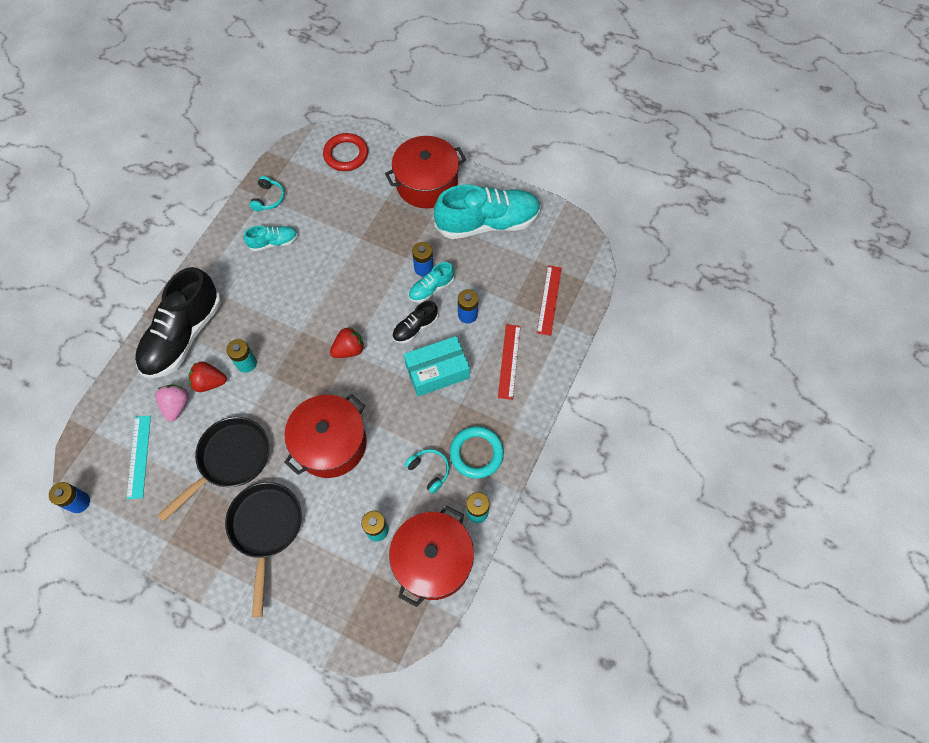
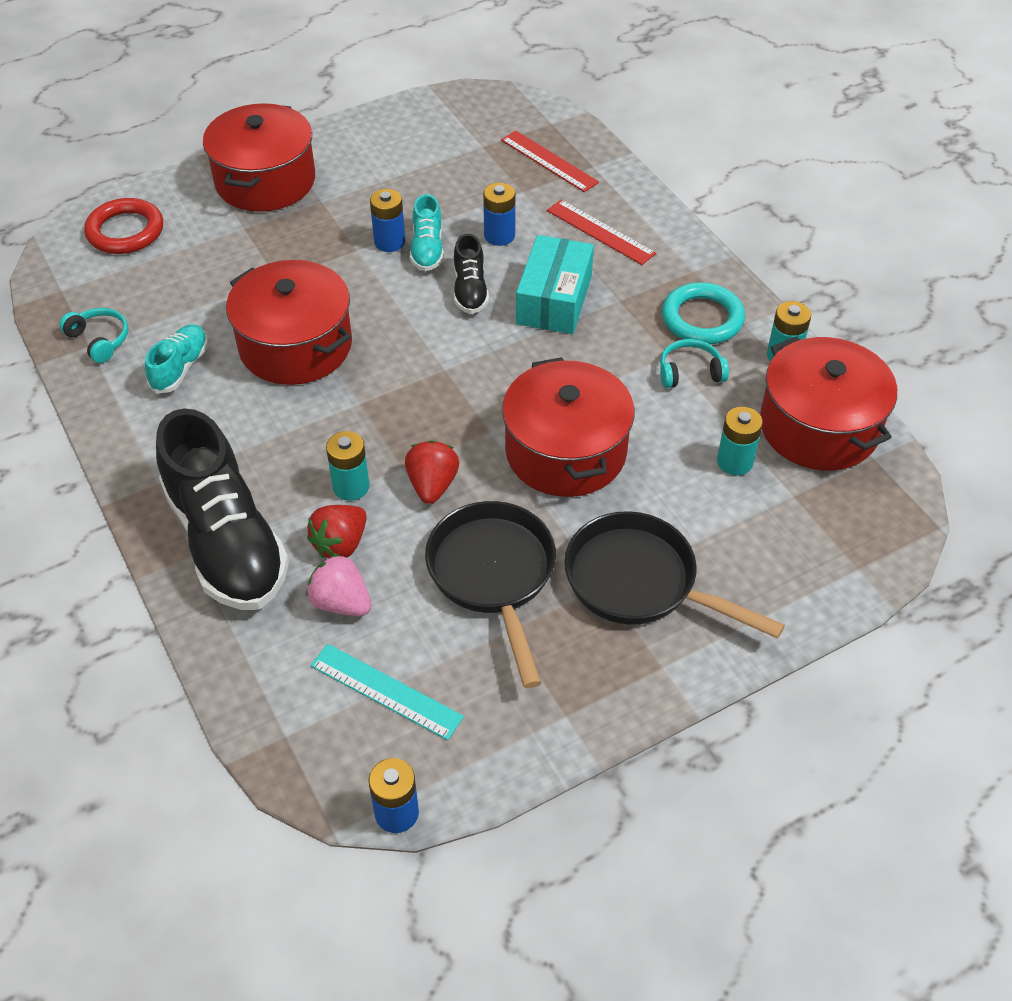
camera: 55 degrees left, 15 degrees down
red strawberry [330,327,364,358] -> red strawberry moved to [405,440,459,504]
turquoise shoe [434,185,541,239] -> none
none -> red pot [226,260,352,385]

